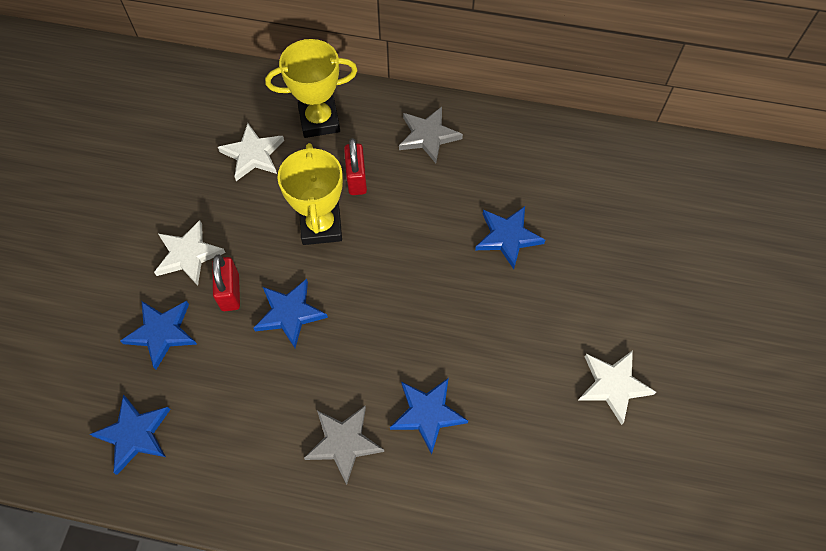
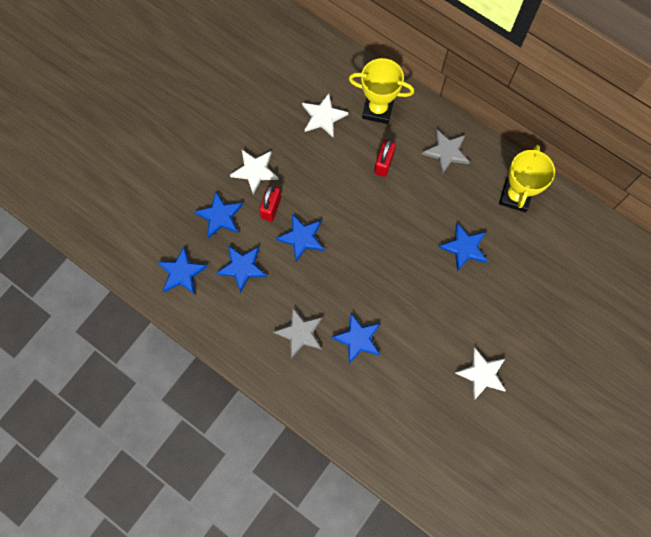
camera: 25 degrees right, 10 degrees up
yellow trophy [278,143,343,245] -> yellow trophy moved to [499,145,555,212]
none -> blue star [216,245,267,293]

